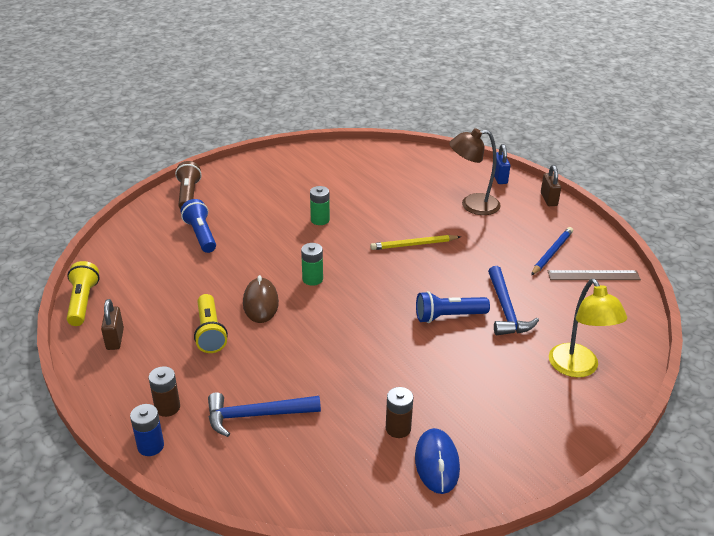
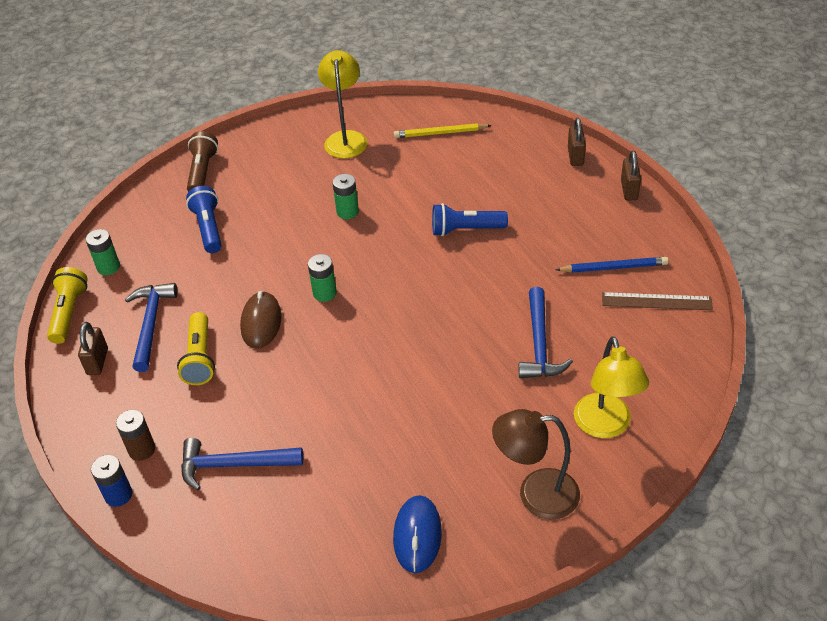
camera: 10 degrees right, 10 degrees up
yellow pencil [370,235,461,250] -> yellow pencil moved to [394,123,492,138]
brown battery [386,387,413,438] -> none
blue flashlight [416,291,490,323] -> blue flashlight moved to [432,203,508,236]
brown lamp [449,128,501,215] -> brown lamp moved to [492,409,580,520]
blue padlock [492,144,510,184] -> brown padlock [568,118,586,166]
blue pencil [531,227,573,275] -> blue pencil turned 45 degrees clockwise [555,257,668,273]
none -> green battery [86,229,120,275]
none -> blue hammer [125,283,178,372]
none -> yellow lamp [318,50,368,158]

